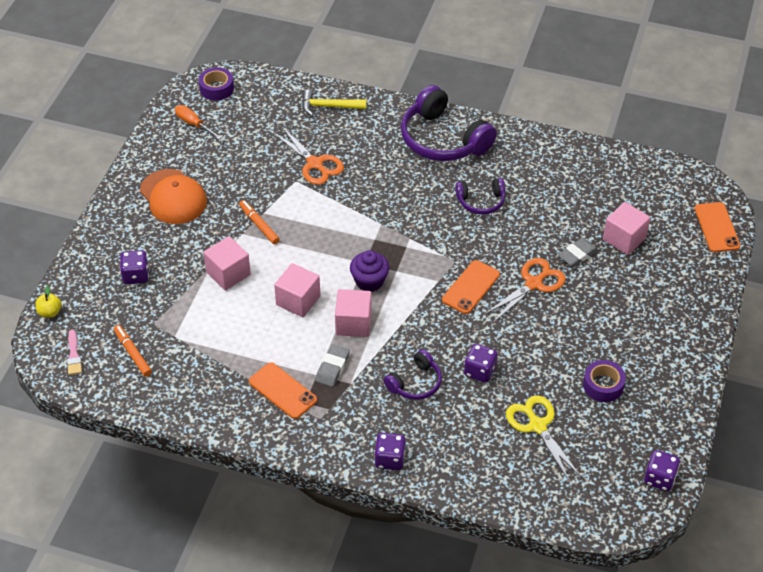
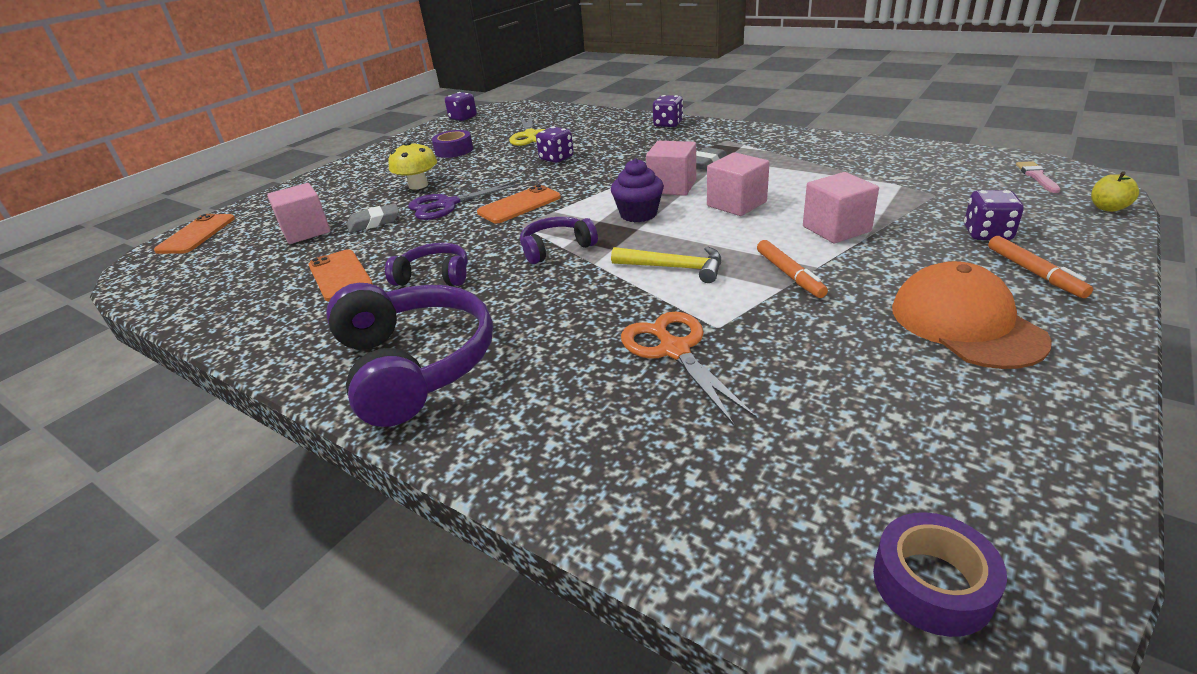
camera: 160 degrees left, 15 degrees down
orange marker [114,325,152,377] -> orange marker moved to [988,236,1093,298]
orange screwdriver [175,105,222,139] -> none
orange phone [249,362,317,419] -> orange phone moved to [308,249,373,301]
yellow hammer [302,90,367,116] -> yellow hammer moved to [611,246,721,283]
purple headphones [383,349,442,400] -> purple headphones moved to [520,217,598,264]
orange scissors [484,258,566,323] -> purple scissors [408,180,523,220]
none -> yellow mushroom [388,141,437,190]

